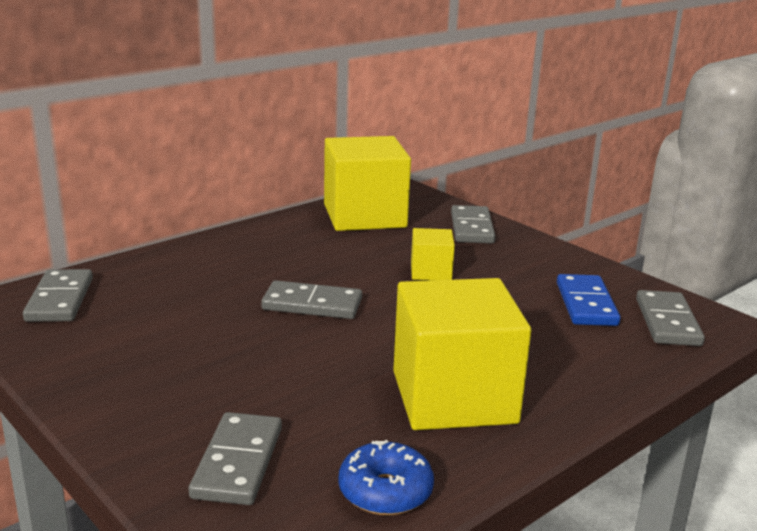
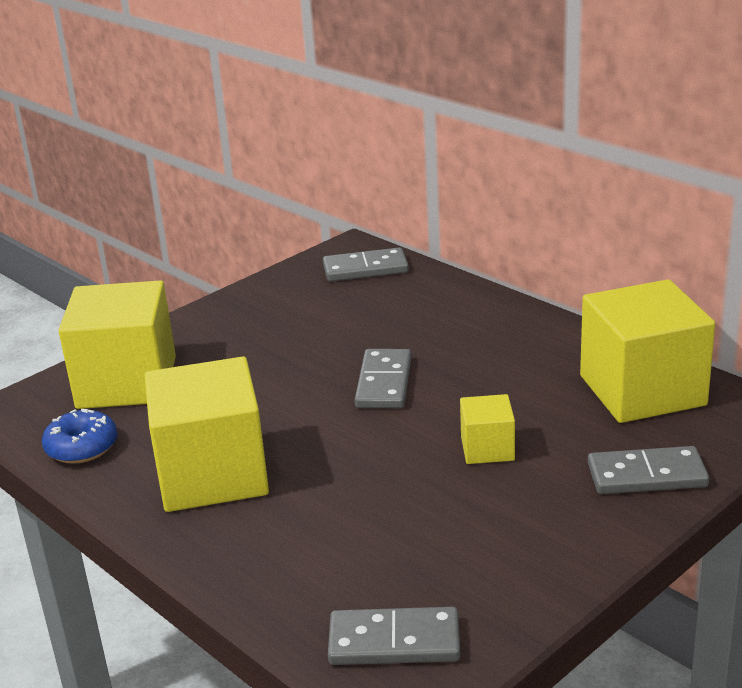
camera: 90 degrees right, 5 degrees up
grey domino [189,412,282,505] -> yellow cube [59,280,176,409]
blue domino [557,274,621,326] -> none

